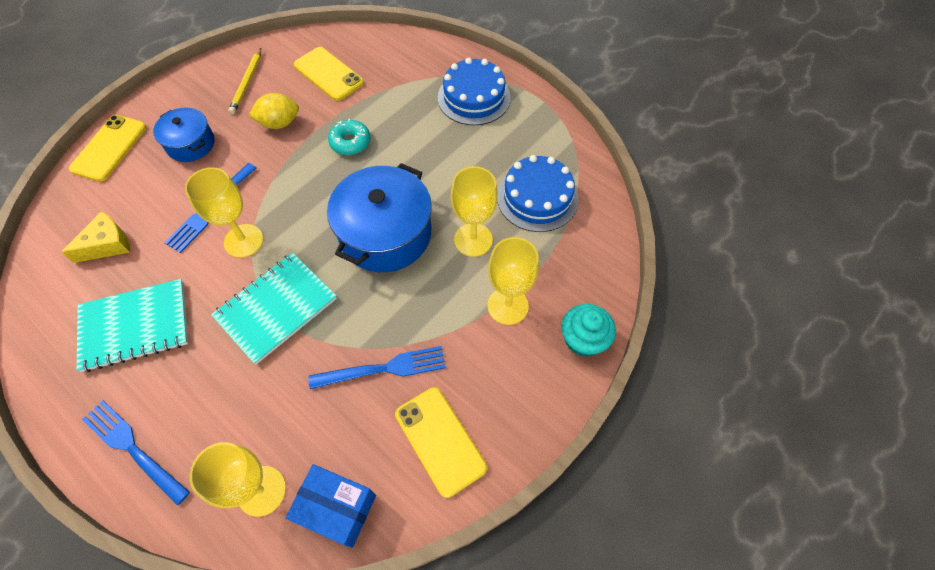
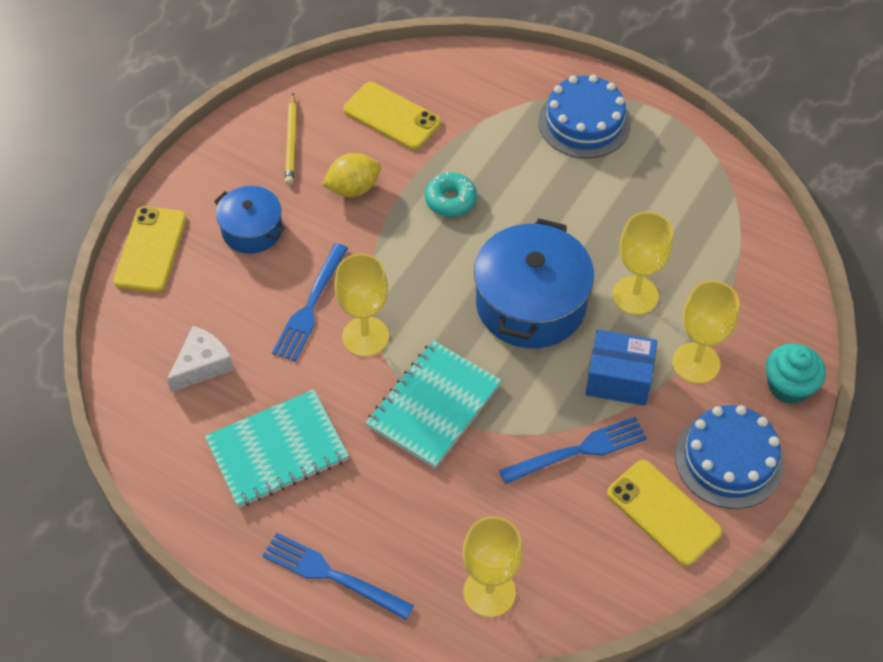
camera: 10 degrees left, 5 degrees down
yellow cheese [61,211,130,263] -> white cheese [167,326,234,392]
blue box [285,464,376,548] -> blue box moved to [585,329,657,406]
blue cake [497,155,578,232] -> blue cake moved to [675,405,784,509]

